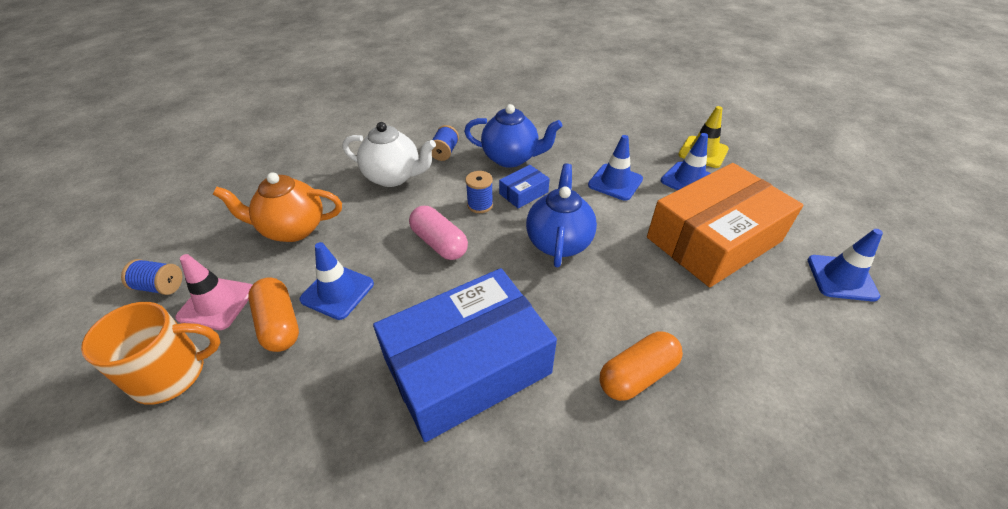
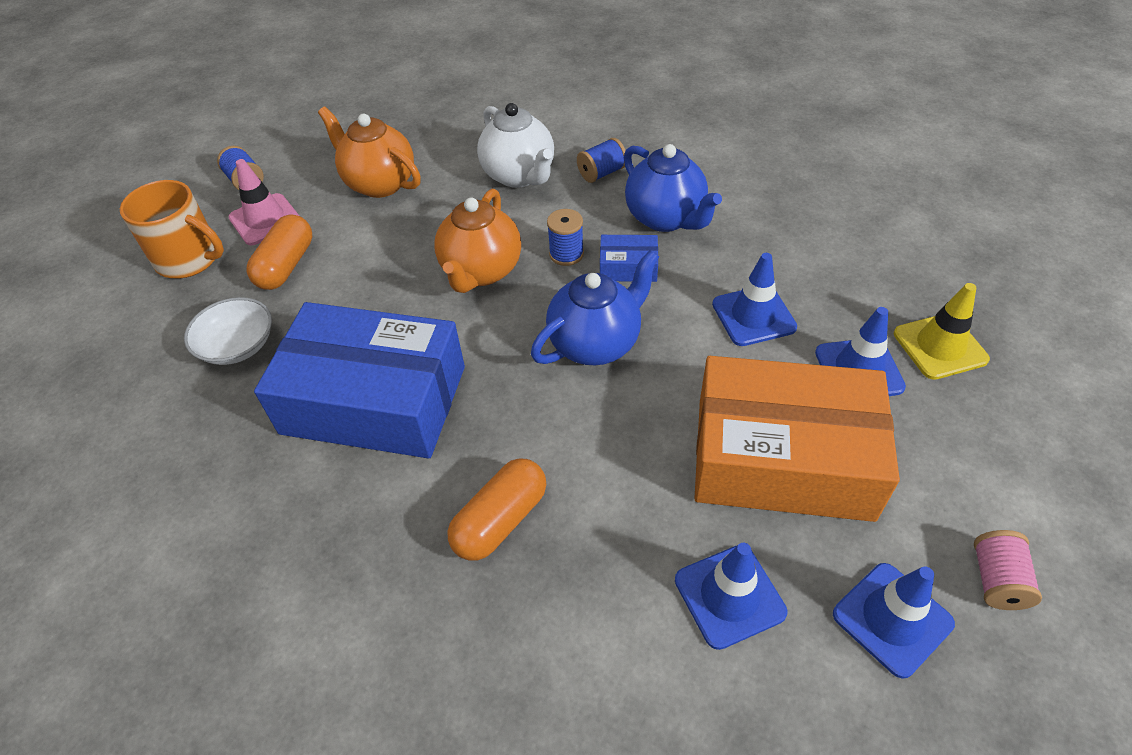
camera: 45 degrees right, 5 degrees up
blue traffic cone [299,242,374,320] -> blue traffic cone moved to [675,543,787,650]
pink capsule [409,206,468,260] -> orange teapot [434,189,521,293]
orange capsule [599,332,683,401] -> orange capsule turned 60 degrees counterclockwise [448,459,546,561]
none -> white bowl [184,297,272,365]
none -> pink spool [974,530,1042,610]

